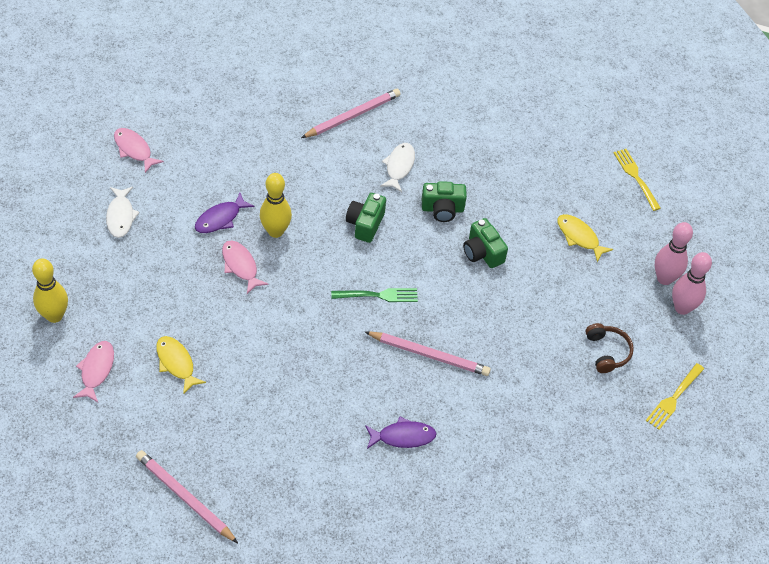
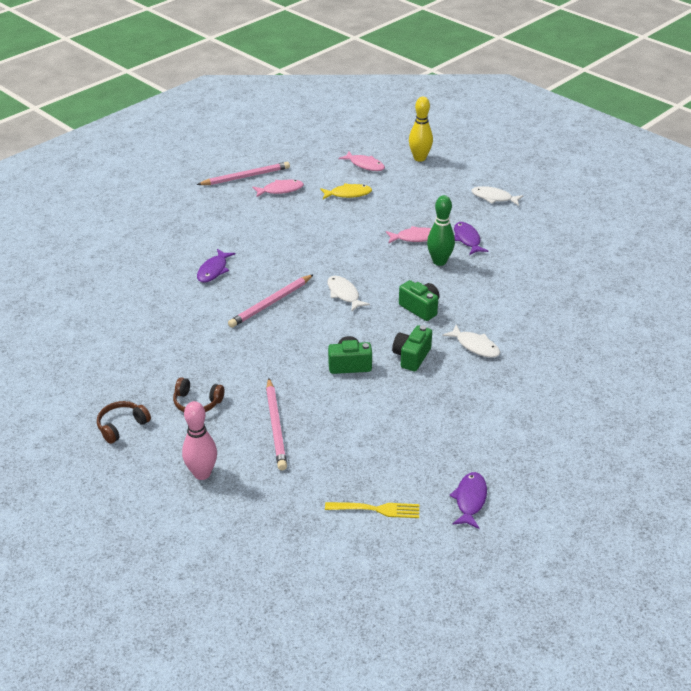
camera: 120 degrees right, 15 degrees down
pink fish [114,128,164,173] -> pink fish moved to [252,180,304,197]
yellow bowling pin [260,173,292,238] -> green bowling pin [427,195,455,266]
pink pencil [301,89,401,138] -> pink pencil moved to [266,378,287,470]
green fork [331,288,418,302] -> white fish [327,276,370,312]
yellow fish [557,214,613,262] -> none
yellow fork [646,363,704,430] -> brown headphones [97,401,151,444]
pink bowling pin [654,222,693,285] -> none
none -> purple fish [449,472,487,529]

